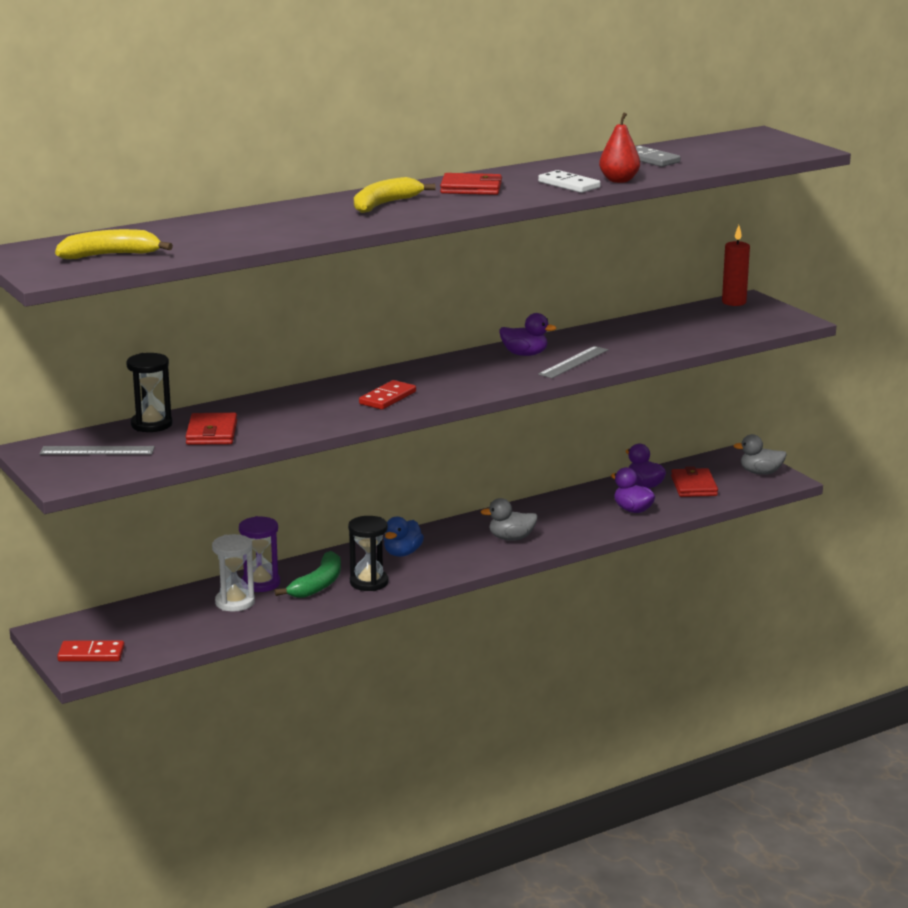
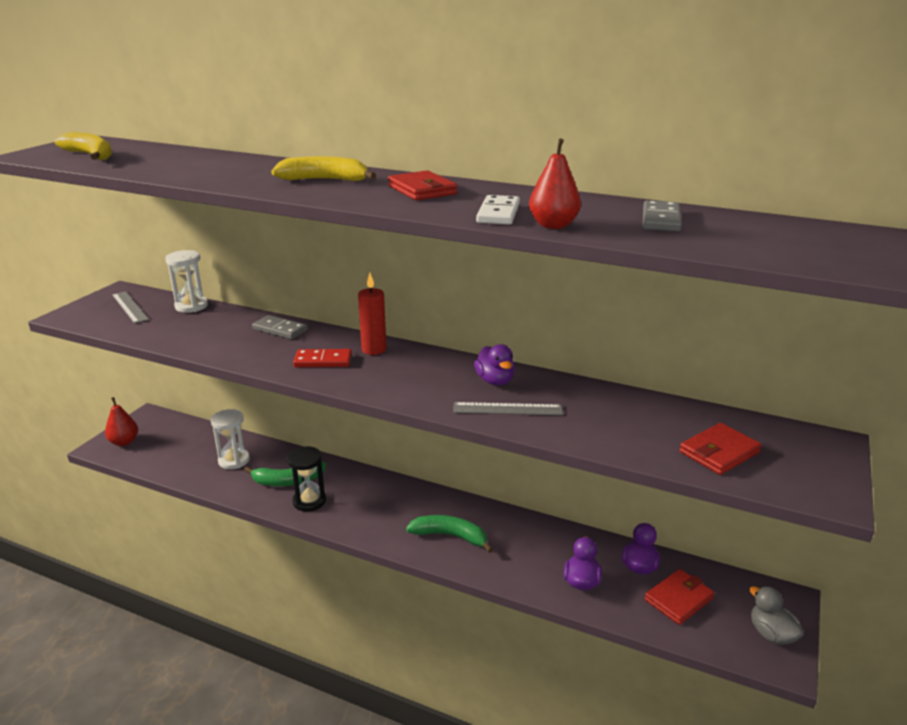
camera: 55 degrees right, 5 degrees up
red domino [57,641,125,662] -> red pear [105,397,138,446]
black hourglass [126,353,173,432] -> white hourglass [165,250,208,313]
red wallet [185,413,237,445] -> red wallet moved to [679,423,762,475]
purple hourglass [239,516,280,592] -> none
blue duck [384,517,424,557] -> none
grey duck [481,498,538,541] -> green banana [406,515,493,553]
red candle [722,225,750,306] -> red candle moved to [358,273,387,355]
none -> grey domino [252,315,307,339]

